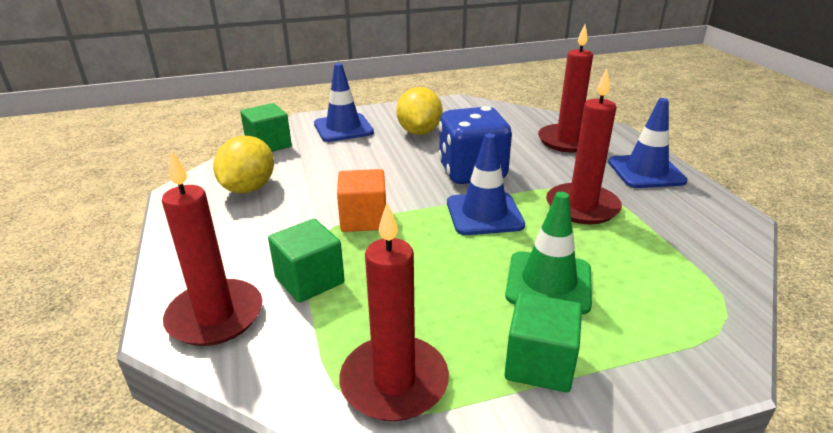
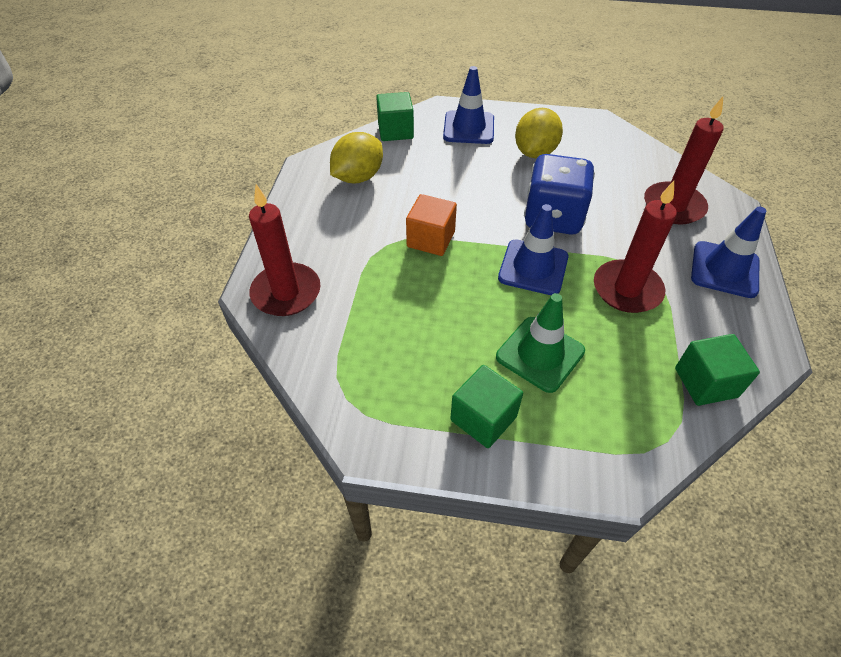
camera: 25 degrees right, 20 degrees up
green cube [268,219,344,303] -> green cube moved to [675,334,760,406]
red candle [339,203,449,421] -> none

